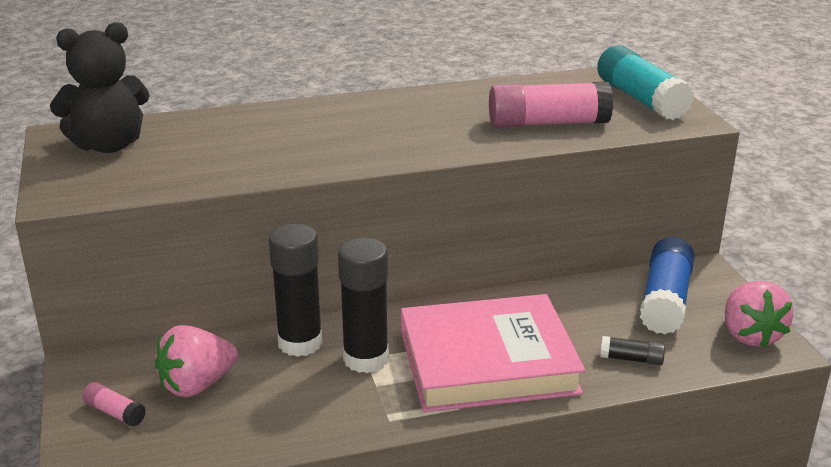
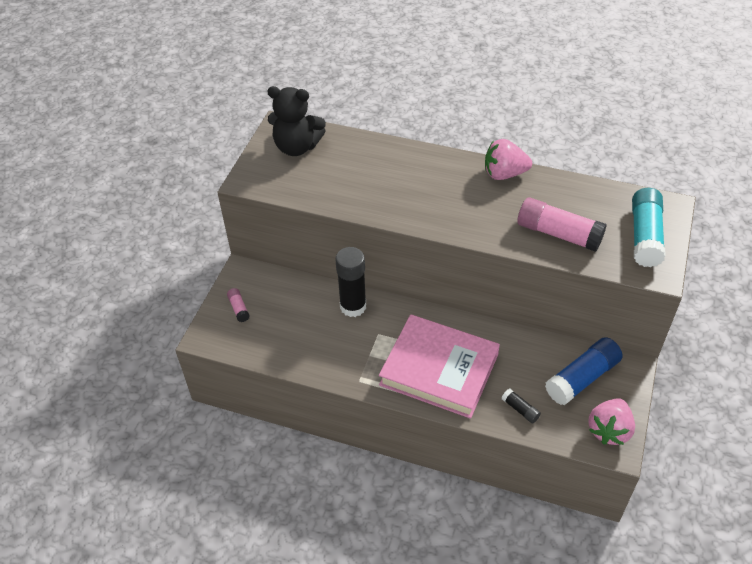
camera: 35 degrees right, 20 degrees up
pink strawberry [155,325,238,398] -> pink strawberry moved to [485,139,532,180]
black glue stick [338,237,389,373] -> none

